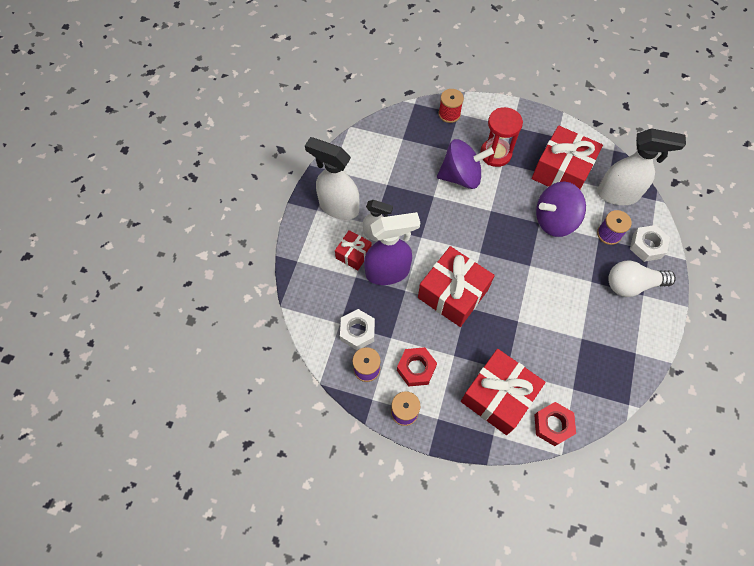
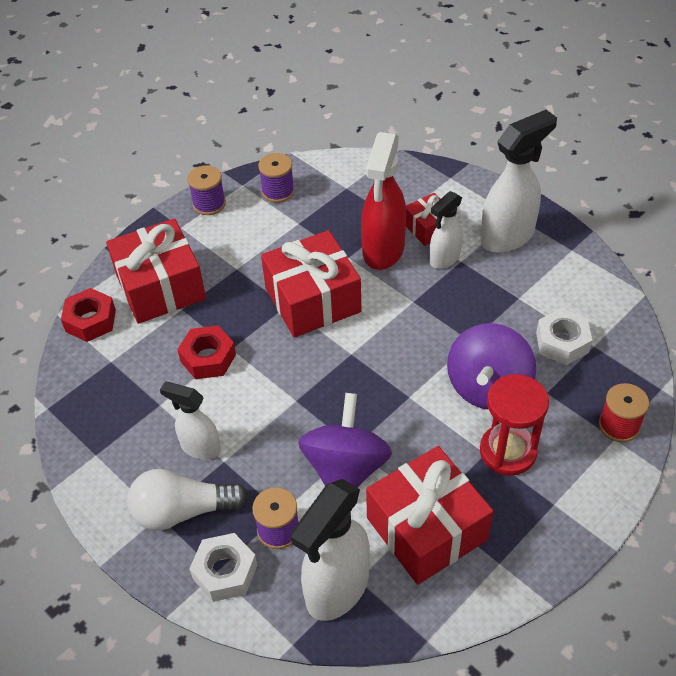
camera: 120 degrees right, 15 degrees down
white nut [340,309,375,350] -> white nut moved to [536,308,592,365]
purple spray bottle [364,212,420,285] -> red spray bottle [361,132,406,270]
red nut [397,347,437,387] -> red nut moved to [177,326,236,379]
white light bulb [608,260,676,297] -> white light bulb turned 120 degrees counterclockwise [127,469,248,530]
none -> white spray bottle [160,382,221,459]

